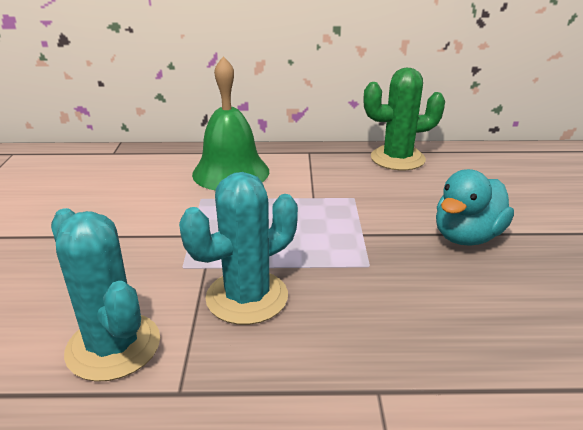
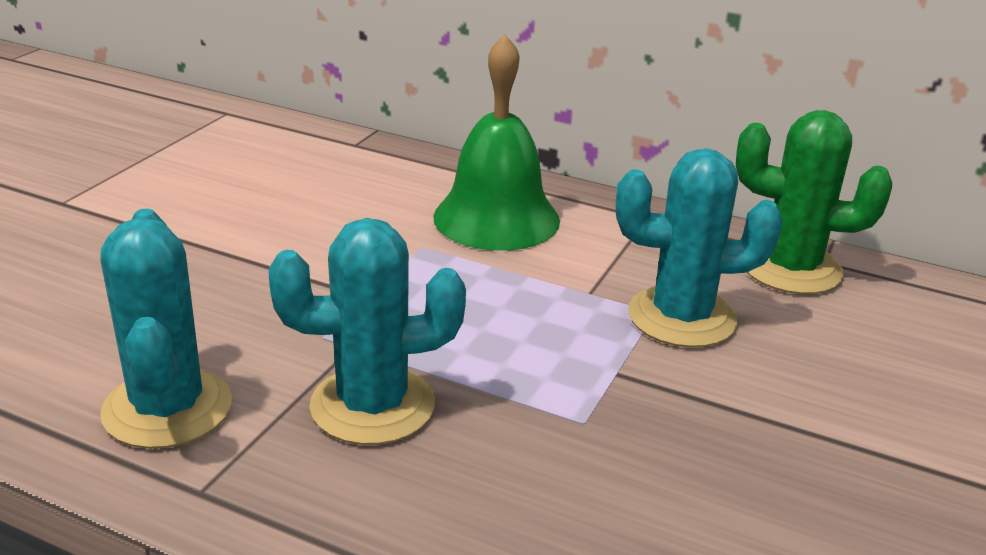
camera: 25 degrees right, 0 degrees up
turquoise duck [436,169,514,246] -> none
none -> turquoise cactus [616,148,783,348]

